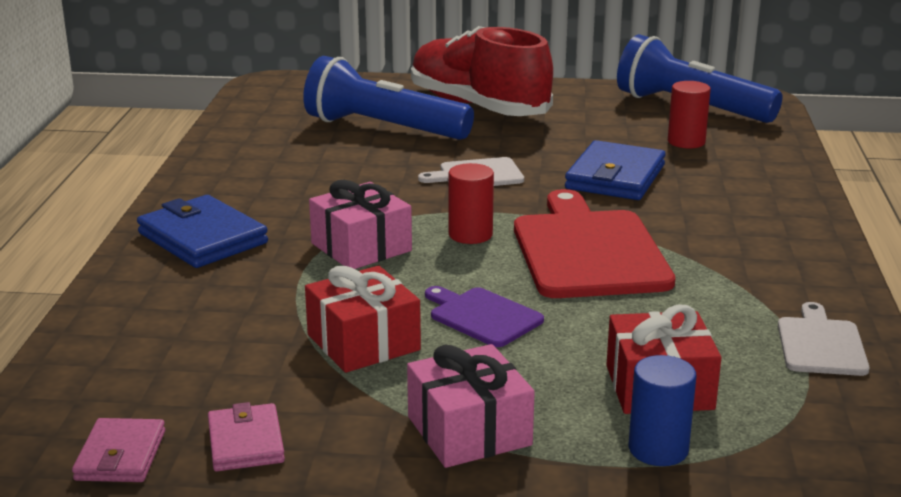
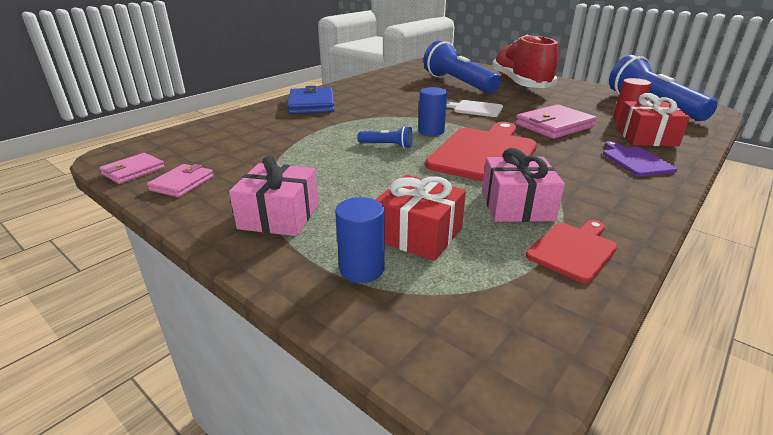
camera: 35 degrees right, 5 degrees up
red gift [305,266,421,373] -> red gift moved to [616,93,690,147]
pink gift [309,180,412,269] -> pink gift moved to [482,148,565,222]
purple cutting board [425,286,544,347] -> purple cutting board moved to [603,141,678,176]
red cylinder [448,163,494,244] -> blue cylinder [418,87,447,136]
blue wallet [565,140,666,200] -> pink wallet [516,104,597,139]
white cutting board [778,302,870,376] -> red cutting board [526,220,617,283]
none -> blue flashlight [357,126,413,148]

